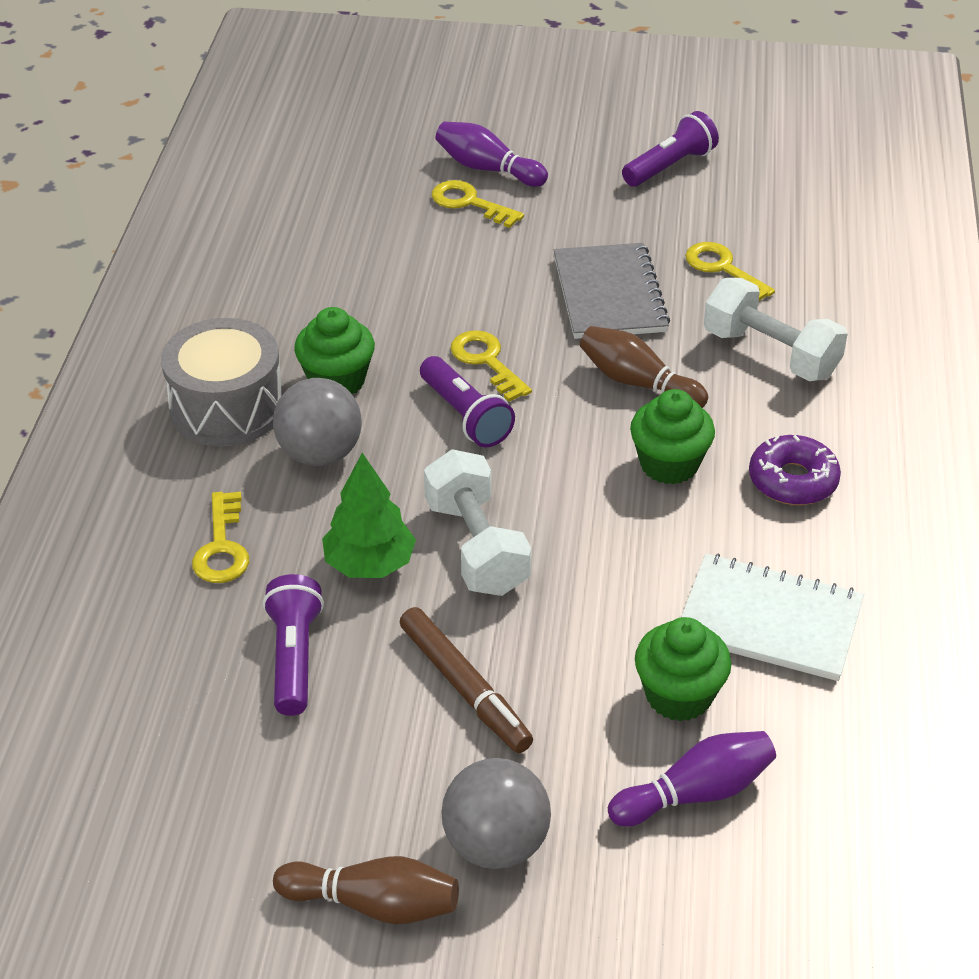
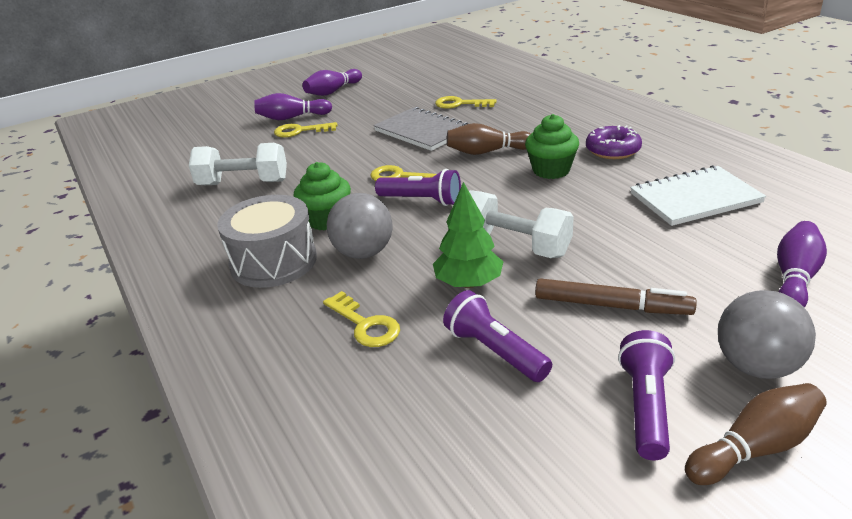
camera: 35 degrees left, 10 degrees down
purple flashlight [622,111,719,187] -> purple flashlight moved to [618,330,675,460]
green cupcake [635,617,731,721] -> none
white dumbbell [704,278,848,381] -> white dumbbell moved to [189,143,287,185]
none -> purple bowling pin [302,69,362,96]

